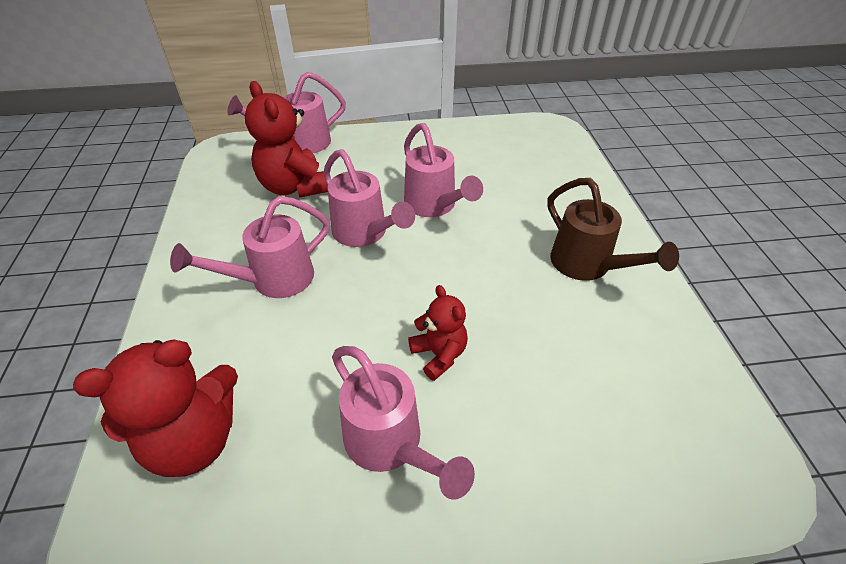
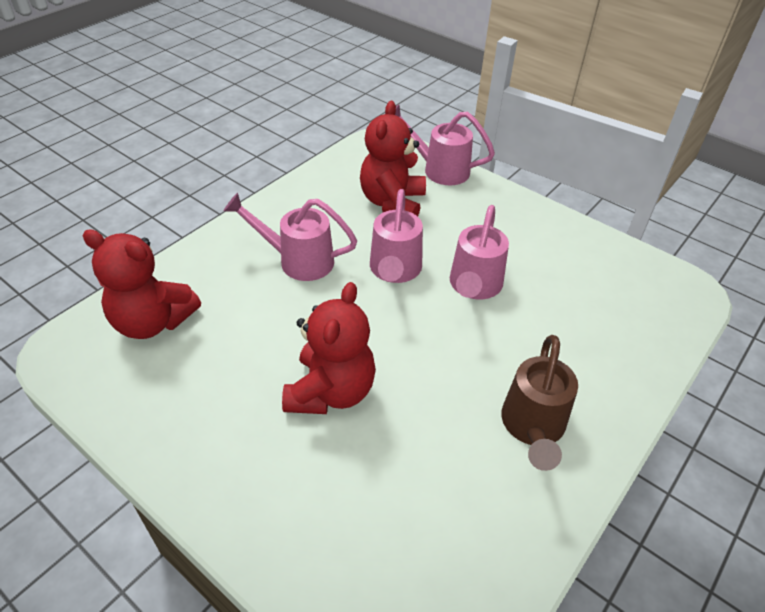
camera: 45 degrees right, 0 degrees up
pink watering can [332,346,475,500] -> none
red teddy bear [408,285,468,381] -> red teddy bear [282,282,376,414], size x1.74

